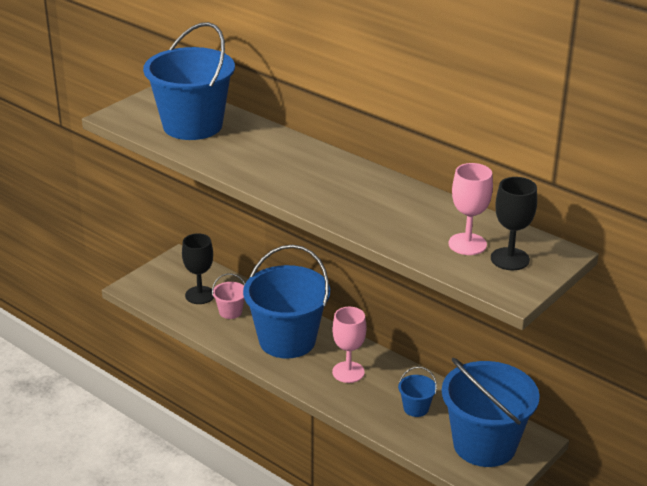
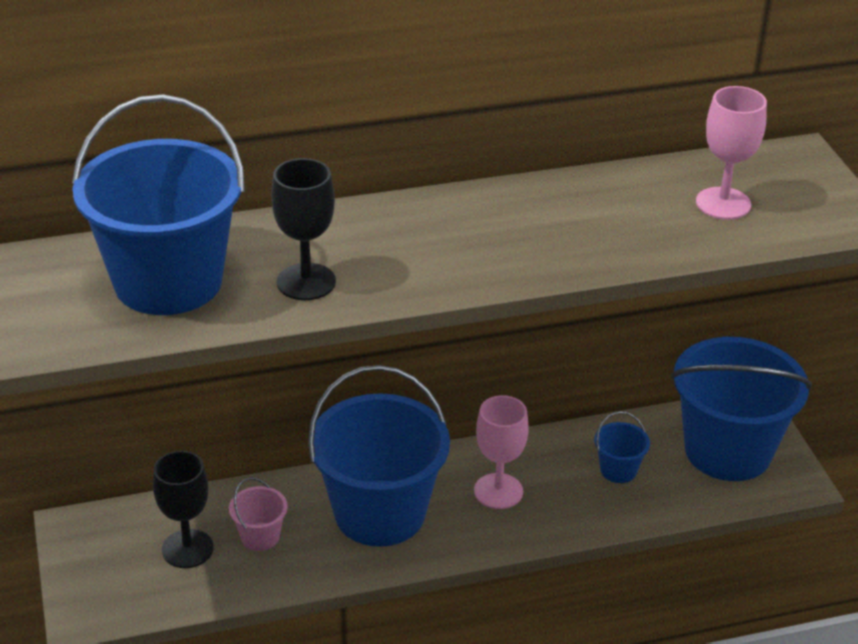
camera: 55 degrees left, 5 degrees up
black goblet [491,177,537,270] -> black goblet moved to [271,158,336,300]

